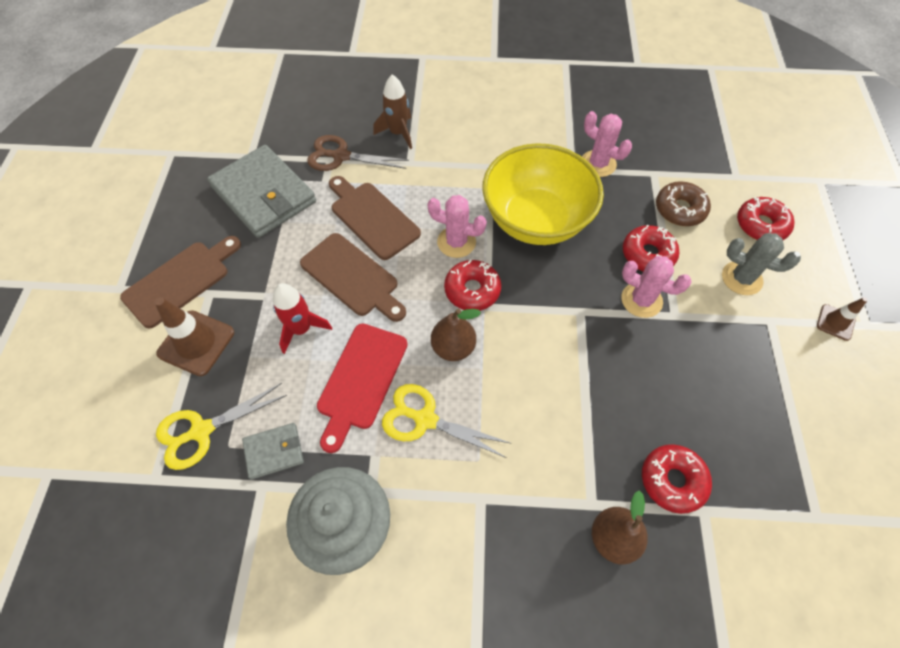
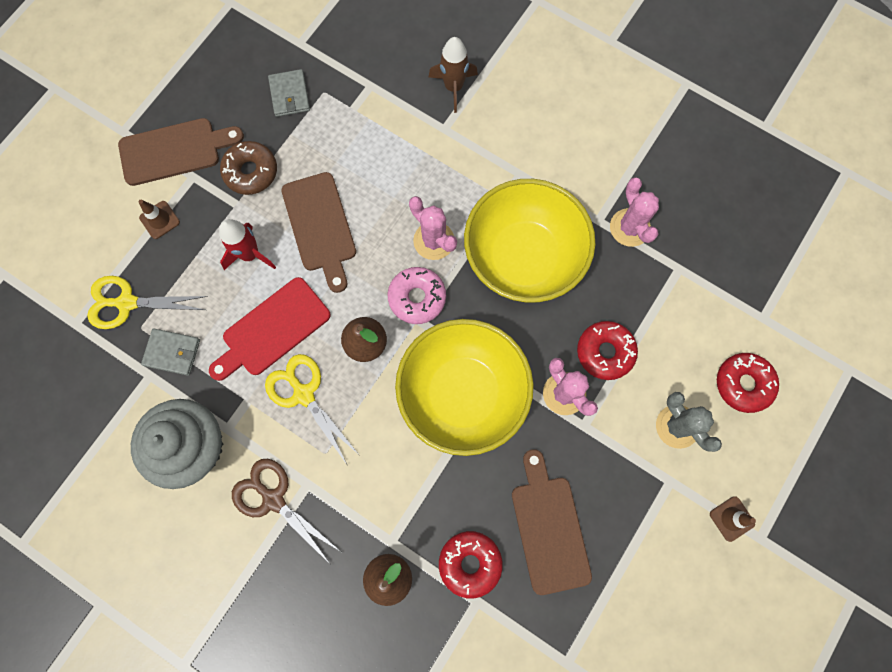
camera: 30 degrees right, 15 degrees up
brown traffic cone [155,297,234,376] -> brown traffic cone [138,200,180,239], size x0.56
grey wallet [207,145,316,238] -> grey wallet [268,69,310,117], size x0.48
brown scissors [307,135,409,171] -> brown scissors moved to [232,459,341,565]
brown cutting board [329,176,421,260] -> brown cutting board moved to [512,449,592,595]
red donut [444,260,501,311] -> pink donut [388,267,446,324]
brown donut [656,181,711,226] -> brown donut moved to [220,141,277,195]
none -> yellow bowl [395,319,534,456]

